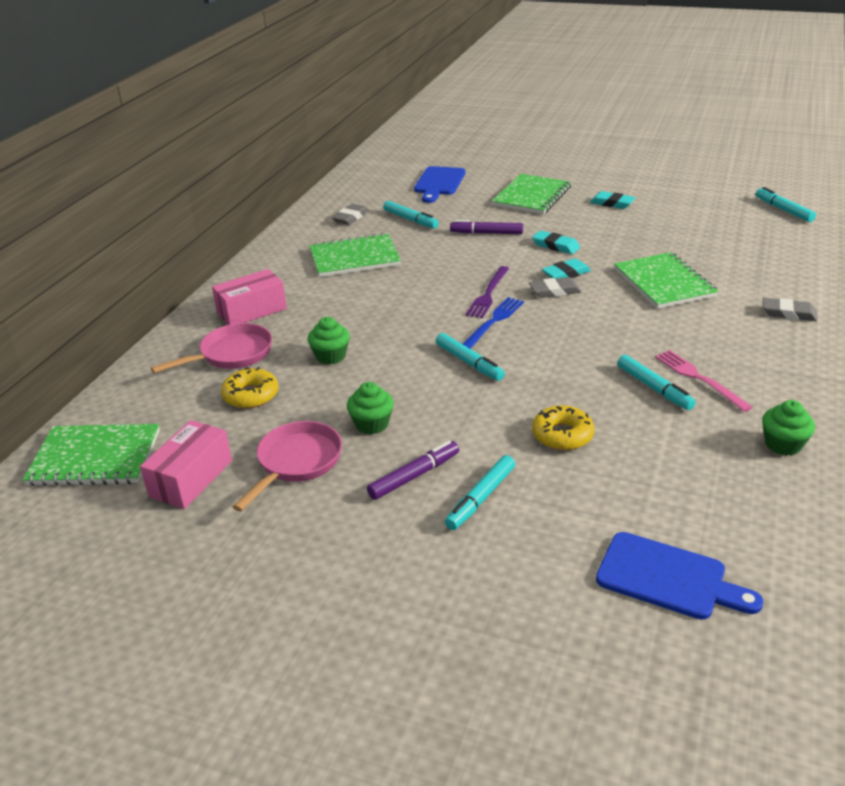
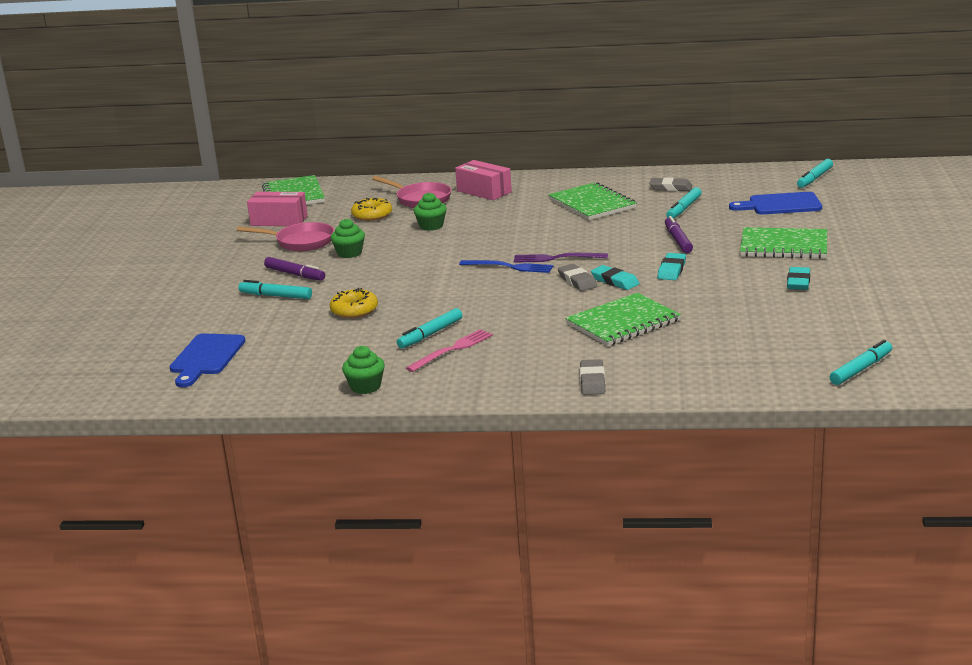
camera: 75 degrees right, 10 degrees down
turquoise marker [436,333,505,381] -> turquoise marker moved to [797,159,833,188]

